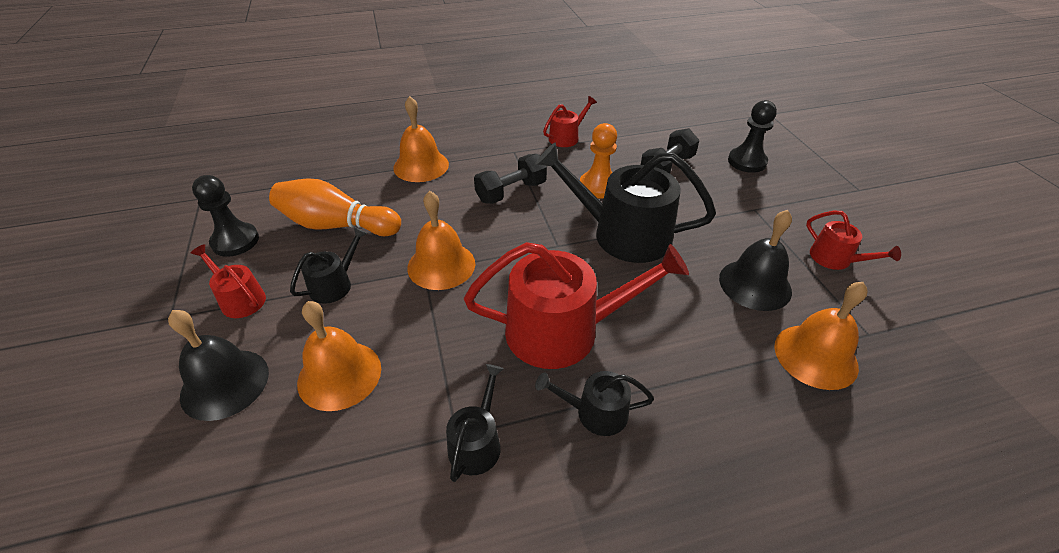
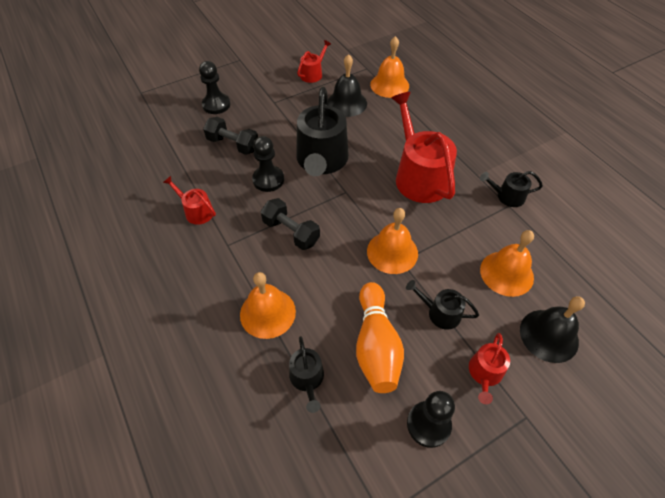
camera: 105 degrees left, 10 degrees up
black watering can [535,371,654,436] -> black watering can moved to [289,336,324,413]
orange pawn [580,123,617,198] -> black pawn [252,136,284,192]

